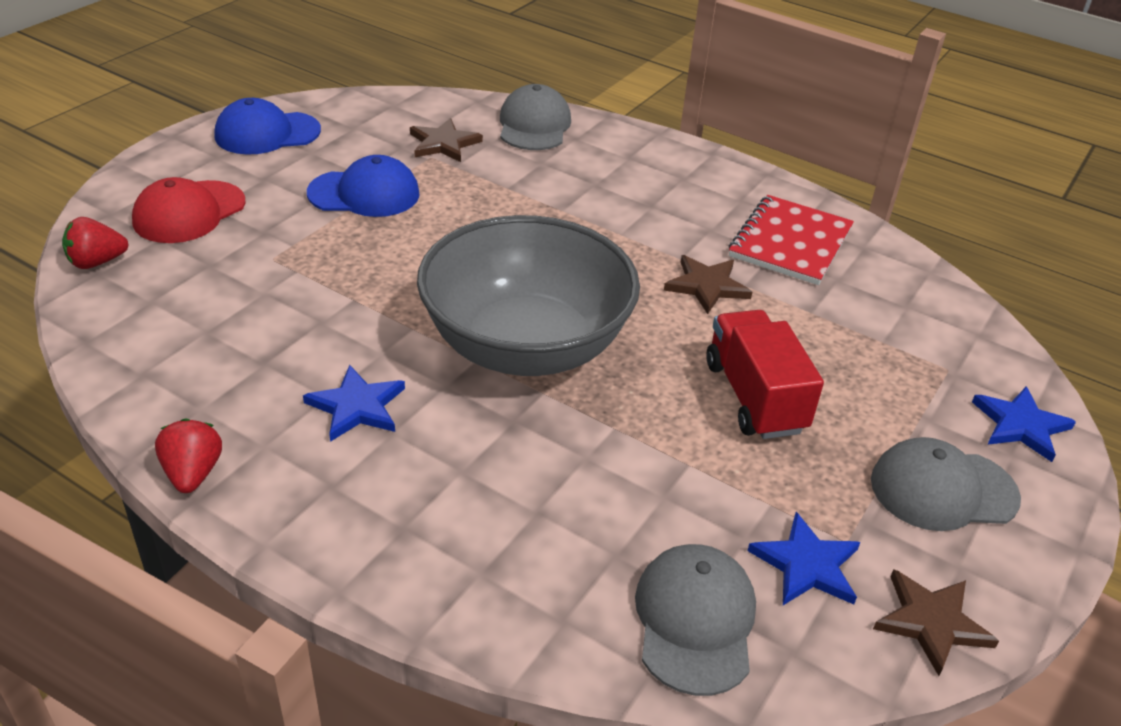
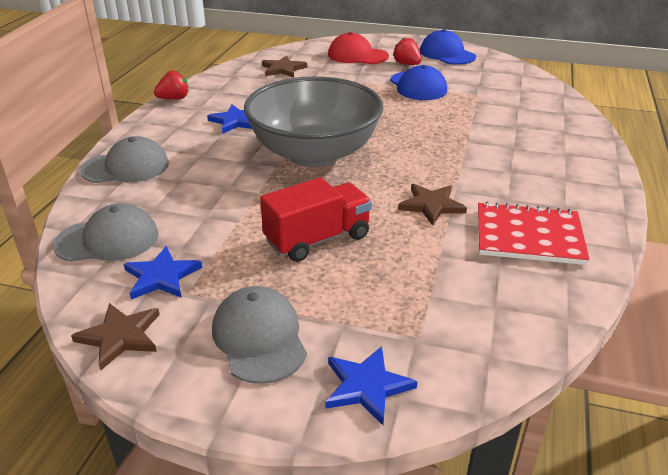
camera: 75 degrees right, 5 degrees down
red strawberry [62,217,129,269] -> red strawberry moved to [393,37,422,65]
brown star [410,118,483,162] -> brown star moved to [262,55,307,78]
grey cap [500,84,571,150] -> grey cap moved to [80,136,169,183]

